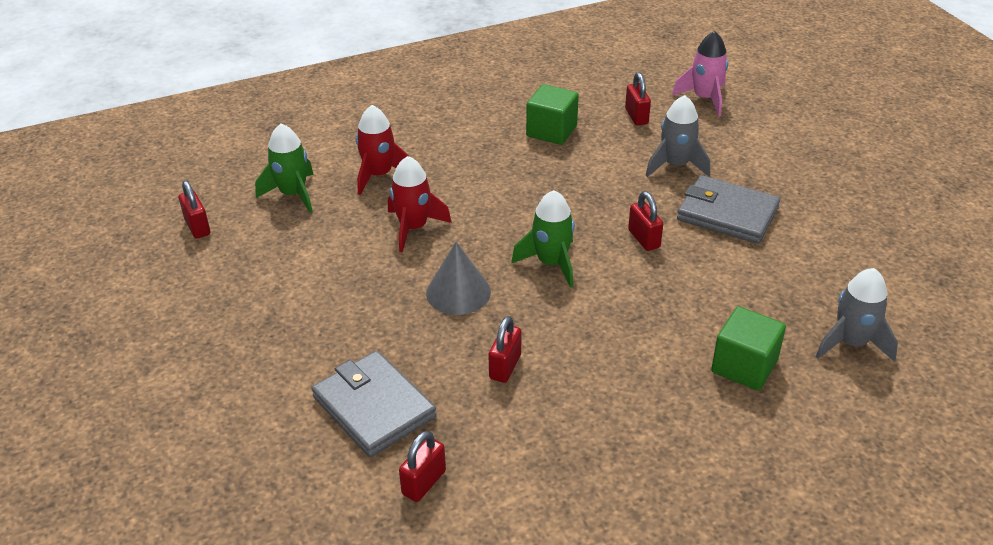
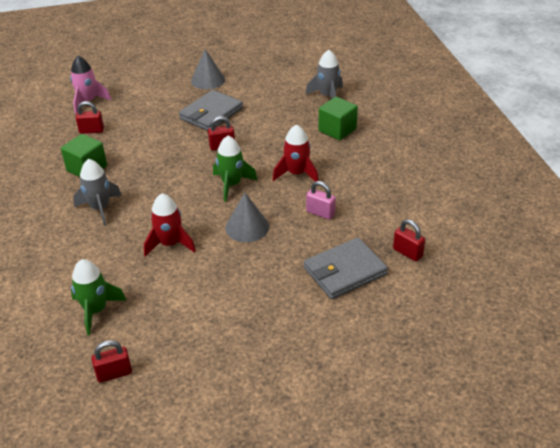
camera: 80 degrees left, 0 degrees up
red rocket [356,105,410,195] -> red rocket moved to [273,124,319,181]
red padlock [489,316,521,383] -> pink padlock [306,181,336,220]
grey rocket [646,95,710,177] -> grey rocket moved to [73,159,122,226]
none -> grey cone [191,49,225,89]

